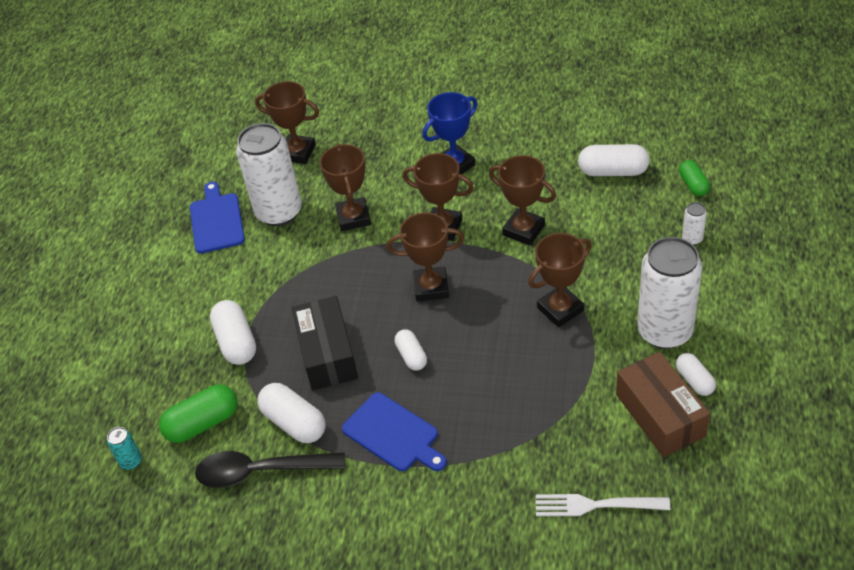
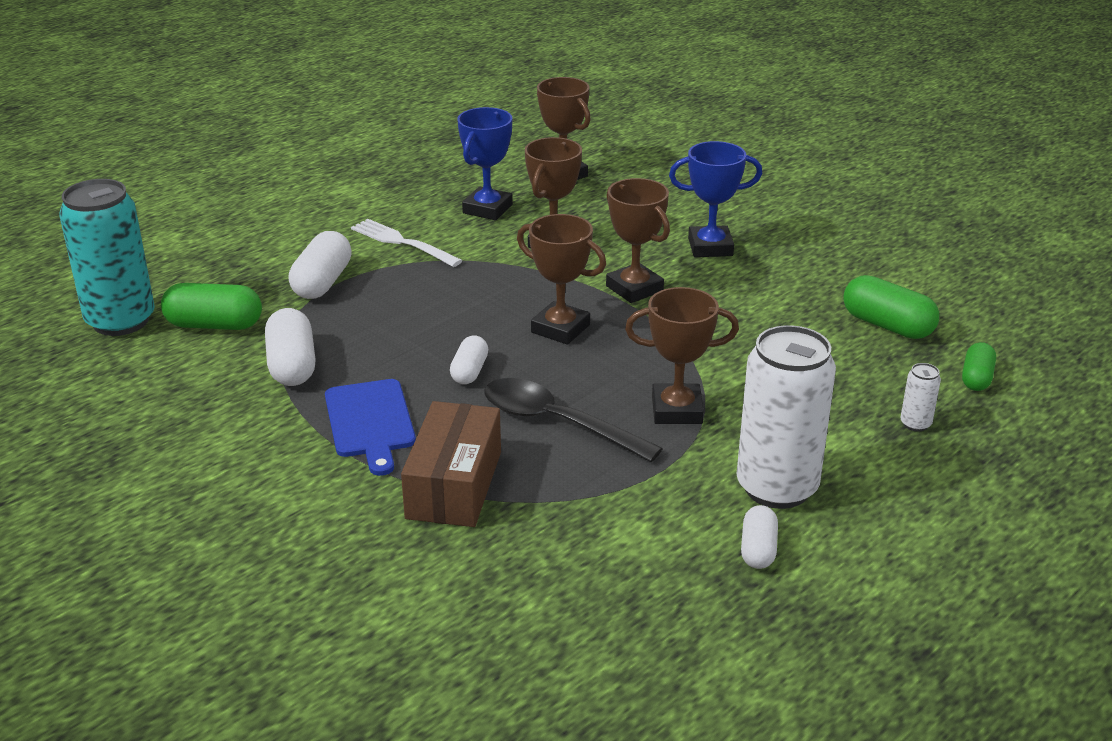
camera: 30 degrees right, 15 degrees down
turquoise can [107,427,142,470] -> turquoise can [59,179,155,336], size x2.46
blue cutting board [190,182,245,254] -> none
black spoon [195,451,345,488] -> black spoon moved to [485,378,663,462]
white can [236,123,302,226] -> blue trophy [457,107,513,220]
black box [292,296,358,390] -> none
brown trophy [489,155,556,245] -> none
white fork [536,494,670,516] -> white fork moved to [351,219,463,267]
white capsule [578,144,650,176] -> green capsule [843,275,939,339]
brown box [616,352,710,457] -> brown box moved to [401,401,501,527]

